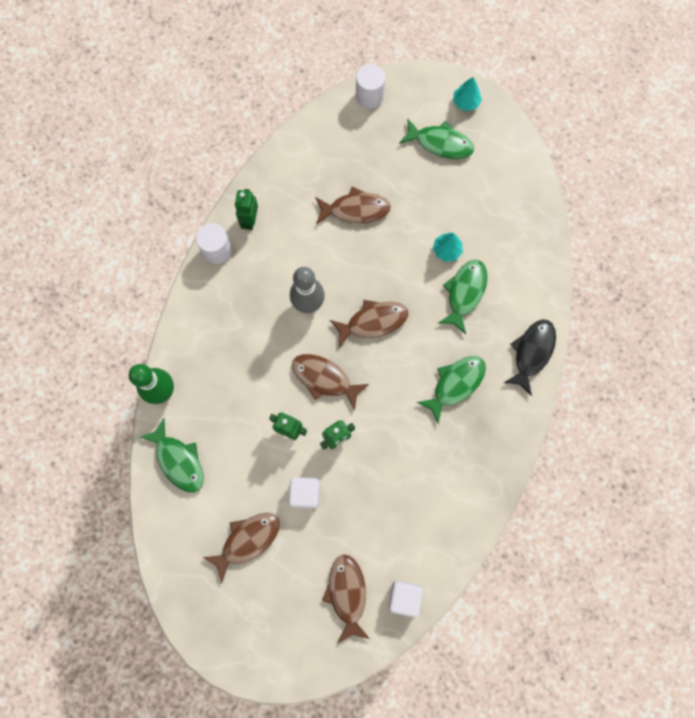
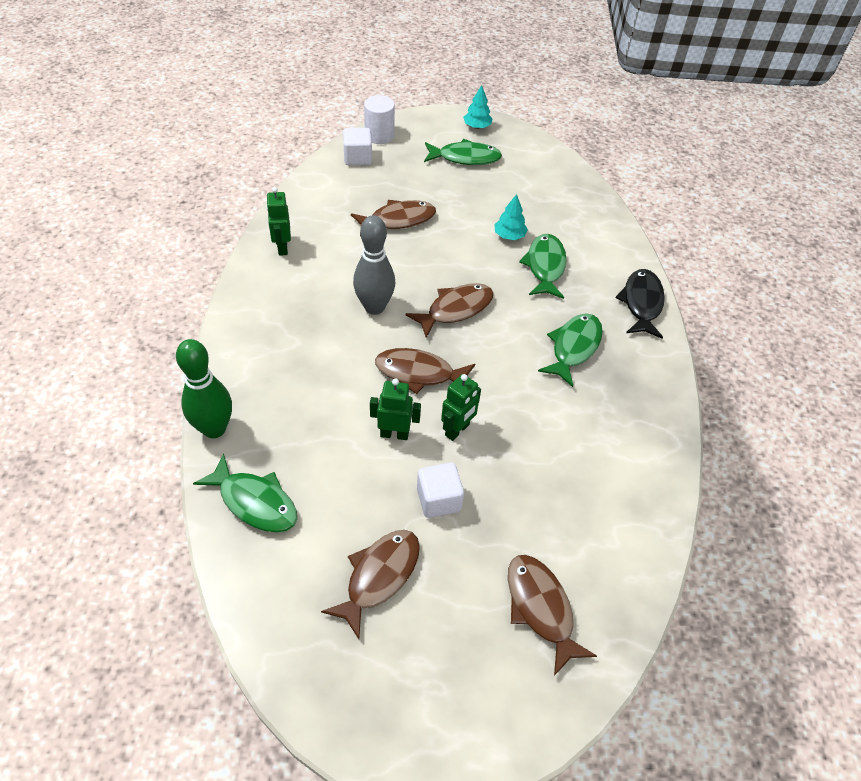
camera: 20 degrees left, 25 degrees down
white cylinder [196,223,232,264] -> none
white cube [388,581,423,617] -> white cube moved to [343,128,372,165]

